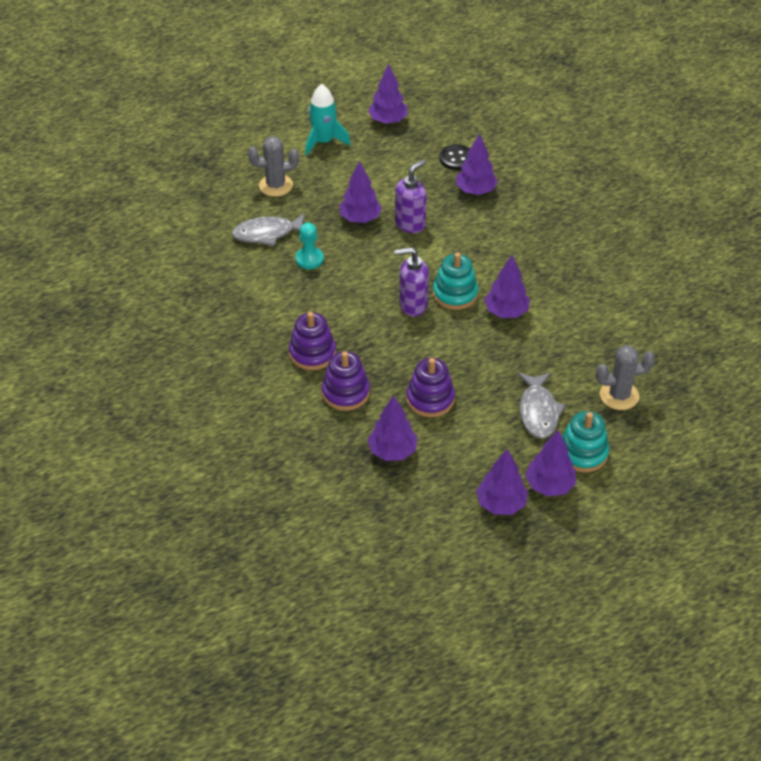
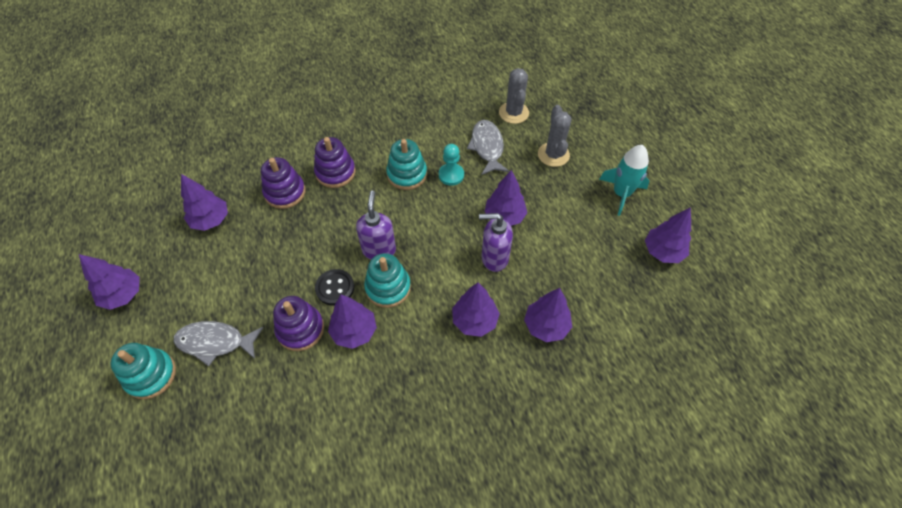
camera: 95 degrees right, 10 degrees up
purple soap dispenser [395,159,427,233] -> purple soap dispenser turned 135 degrees clockwise [479,213,513,272]
purple stacking toy [406,358,455,417] -> purple stacking toy moved to [273,296,324,351]
black button [439,144,470,170] -> black button moved to [315,269,354,306]
purple tree [525,430,576,496] -> purple tree moved to [452,282,500,337]
grey cactus [596,345,655,410] -> grey cactus moved to [499,68,529,124]
none -> turquoise stacking toy [386,139,427,190]

